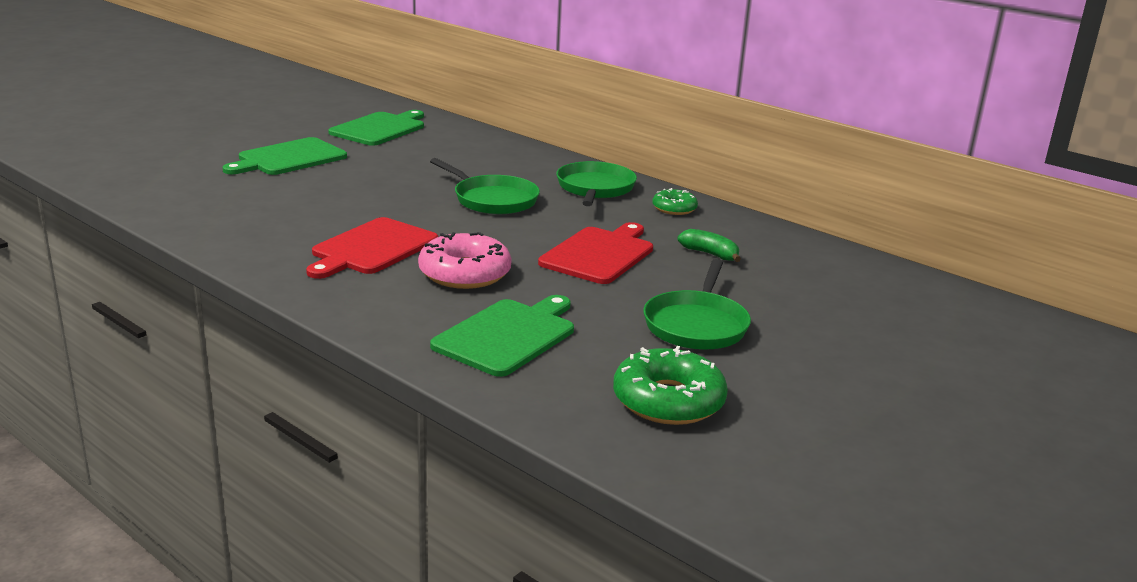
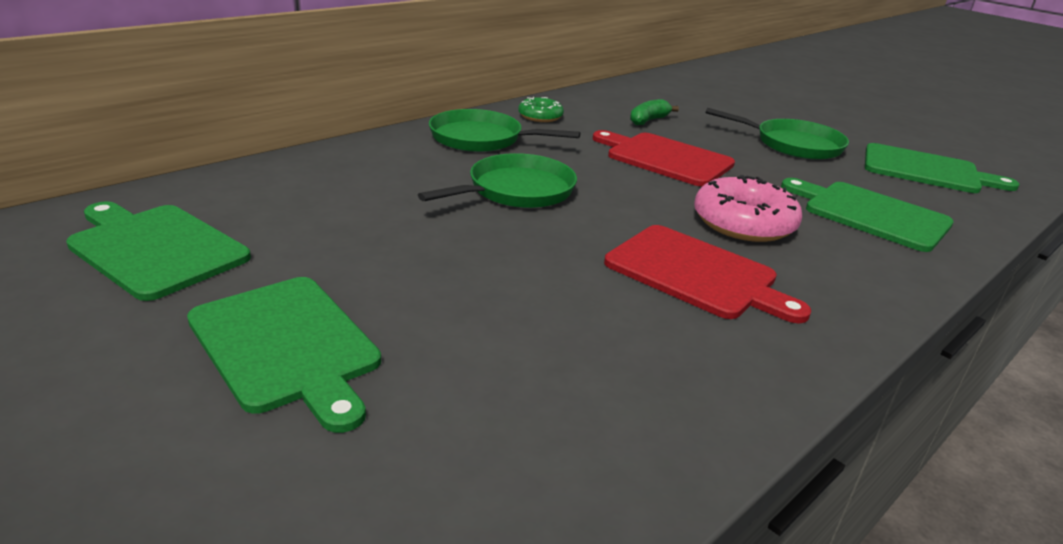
camera: 85 degrees left, 5 degrees up
green donut [613,346,728,425] -> green cutting board [865,143,1019,193]

